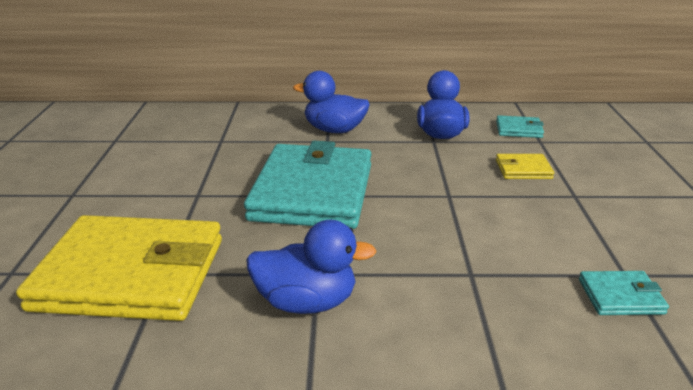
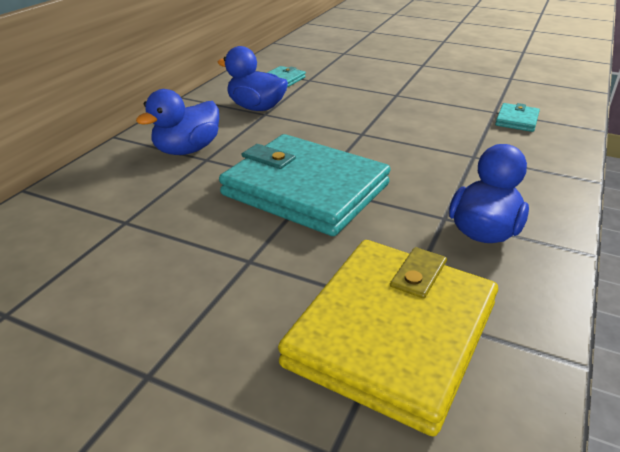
camera: 65 degrees left, 5 degrees up
yellow wallet [496,154,554,179] -> none

